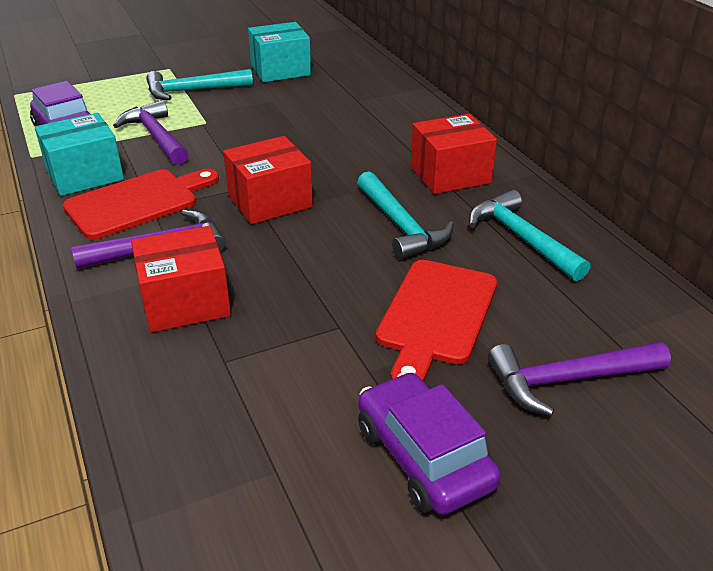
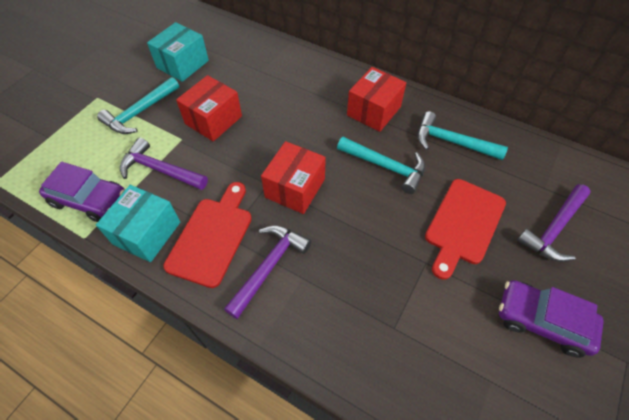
camera: 35 degrees left, 20 degrees up
red box [131,226,231,333] -> red box moved to [176,75,242,141]
red cutting board [376,260,497,382] -> red cutting board turned 45 degrees clockwise [425,179,506,280]

